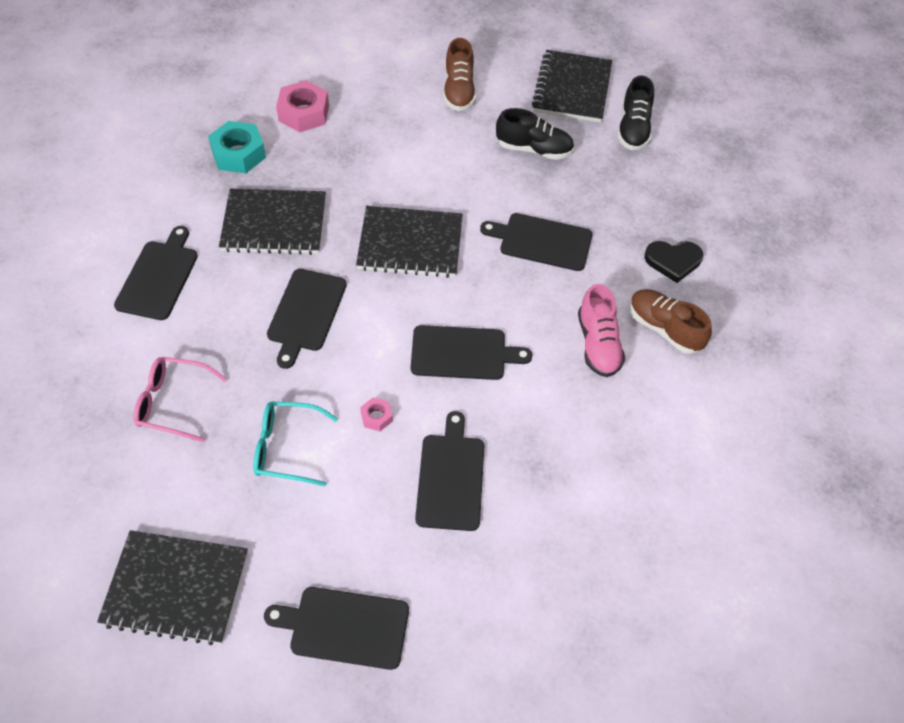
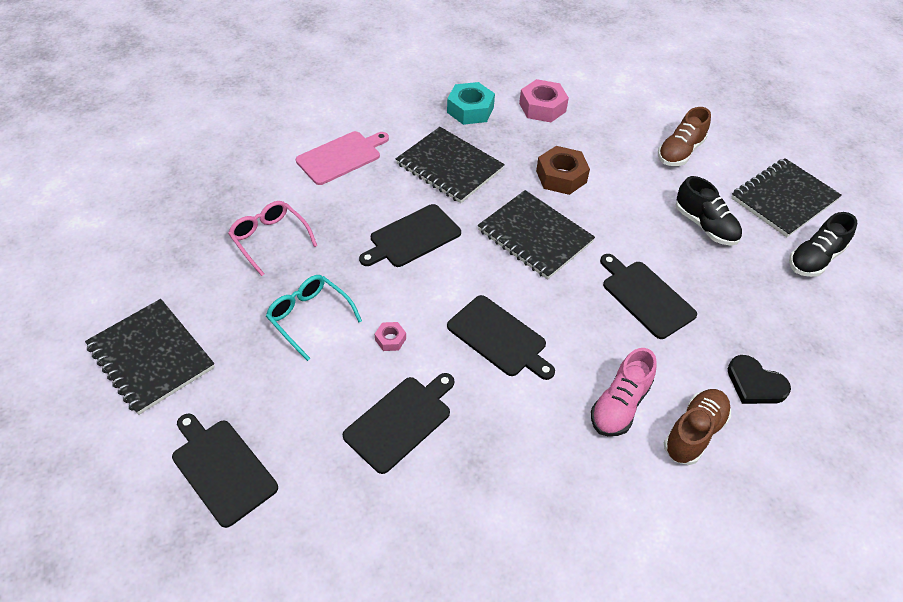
camera: 40 degrees right, 5 degrees down
black cutting board [114,226,198,320] -> pink cutting board [296,131,389,185]
brown shoe [630,289,712,354] -> brown shoe turned 45 degrees clockwise [664,389,731,465]
none -> brown nut [536,146,590,195]

